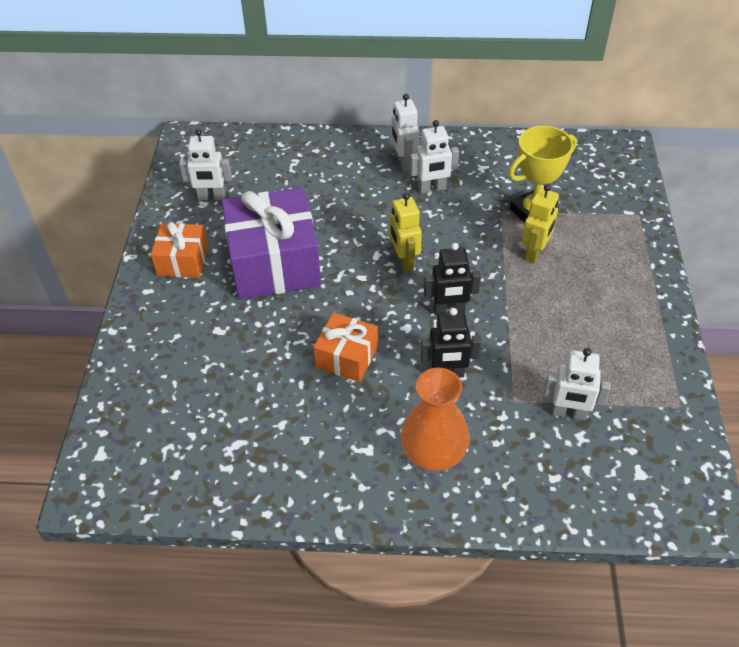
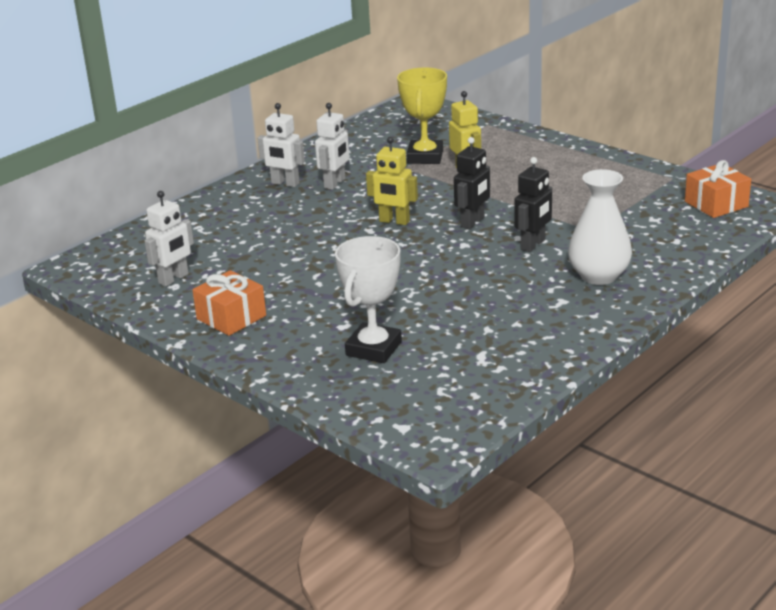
camera: 50 degrees left, 20 degrees down
purple gift [222,187,321,300] -> none
orange gift [313,313,378,382] -> orange gift moved to [685,160,751,218]
orange vase [401,368,470,471] -> white vase [568,169,632,285]
white robot [544,348,611,420] -> none
none -> white trophy [335,236,402,363]

